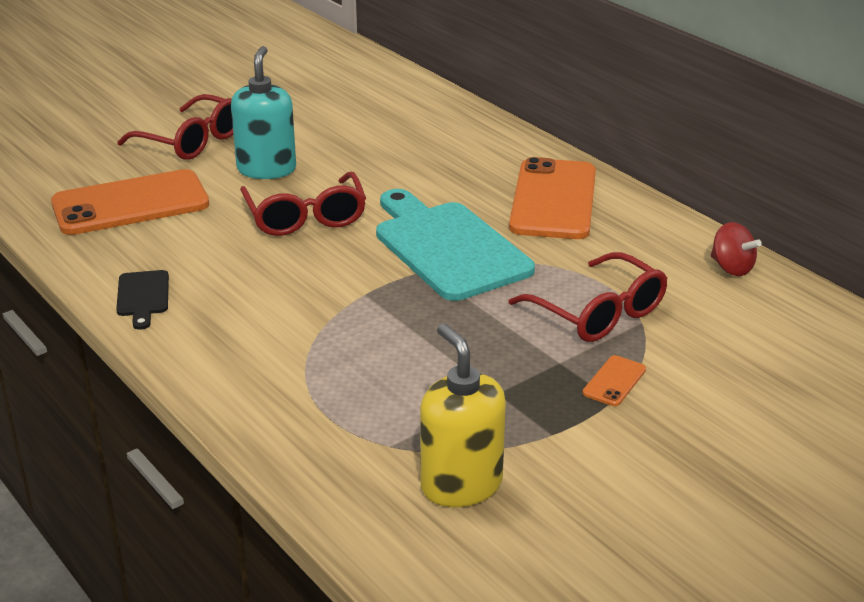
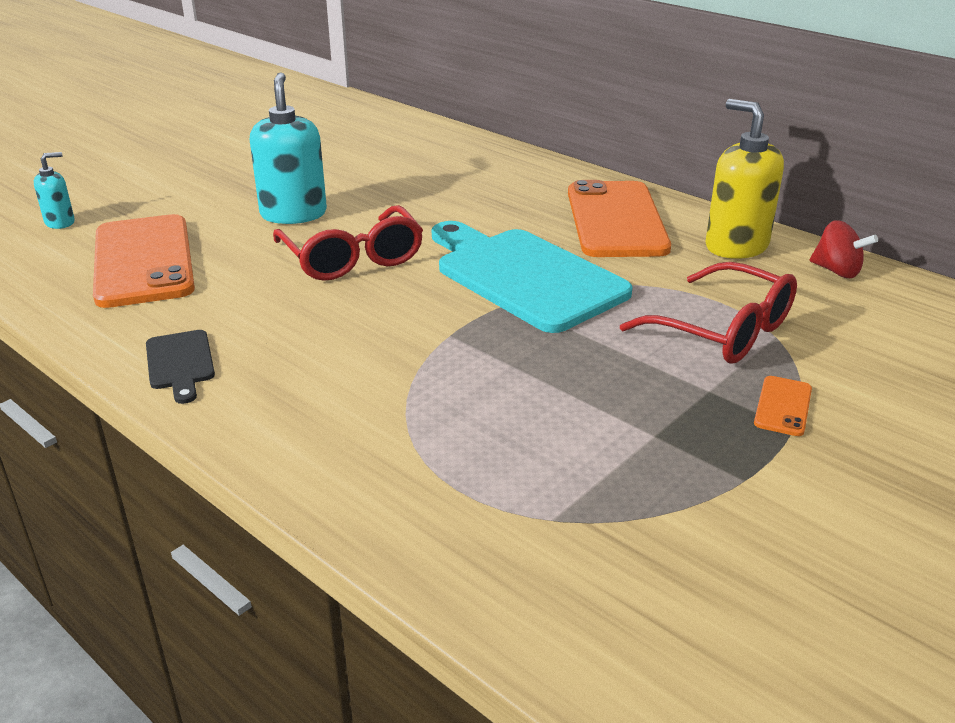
camera: 10 degrees left, 0 degrees up
orange phone [51,169,209,235] -> orange phone turned 75 degrees counterclockwise [93,214,195,308]
red glasses [117,94,233,160] -> none
yellow soap dispenser [420,324,506,507] -> yellow soap dispenser moved to [706,99,784,259]
none -> turquoise soap dispenser [34,152,75,229]

